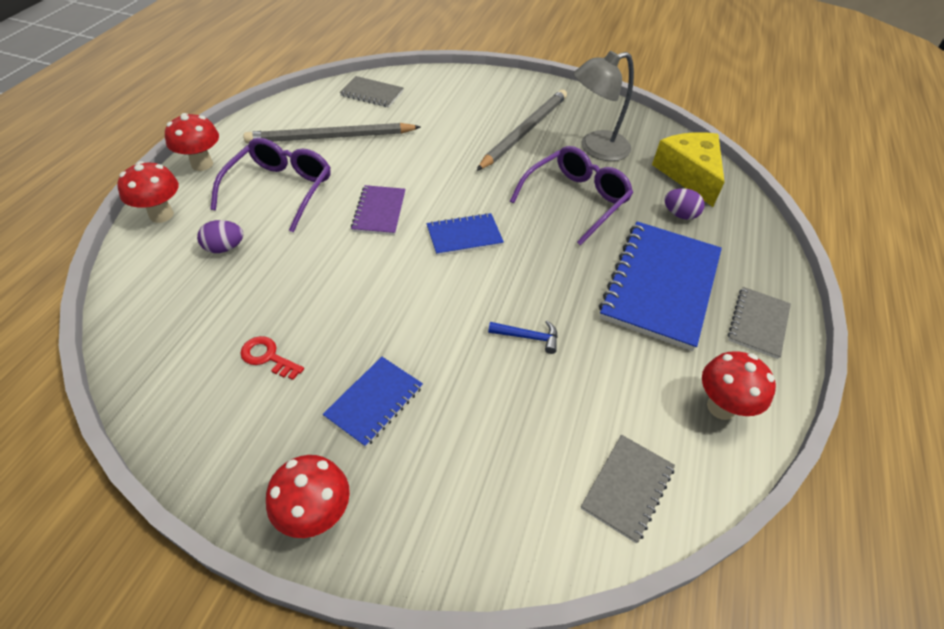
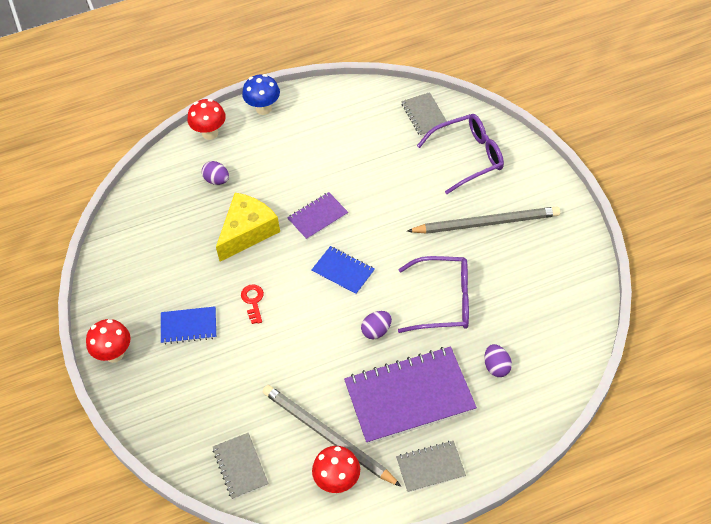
camera: 55 degrees right, 5 degrees up
red mushroom [165,113,219,171] -> blue mushroom [242,74,280,115]
purple glasses [210,138,331,232] -> purple glasses moved to [417,114,504,194]
red key [240,336,304,380] -> red key moved to [241,284,264,324]
grey pencil [243,123,421,144] -> grey pencil moved to [263,385,402,487]
blue hammer [488,321,558,354] -> none
grey lamp [574,51,634,161] -> none
grey notebook [581,435,675,543] -> grey notebook turned 75 degrees clockwise [213,433,269,499]
blue notebook [599,221,722,351] -> purple notebook [344,347,477,444]
yellow cheese [652,132,725,207] -> yellow cheese moved to [216,192,280,262]
none -> purple egg [361,311,392,339]

